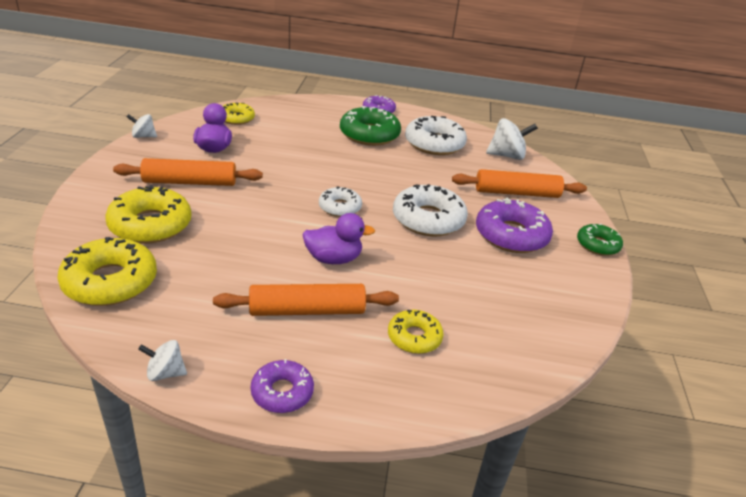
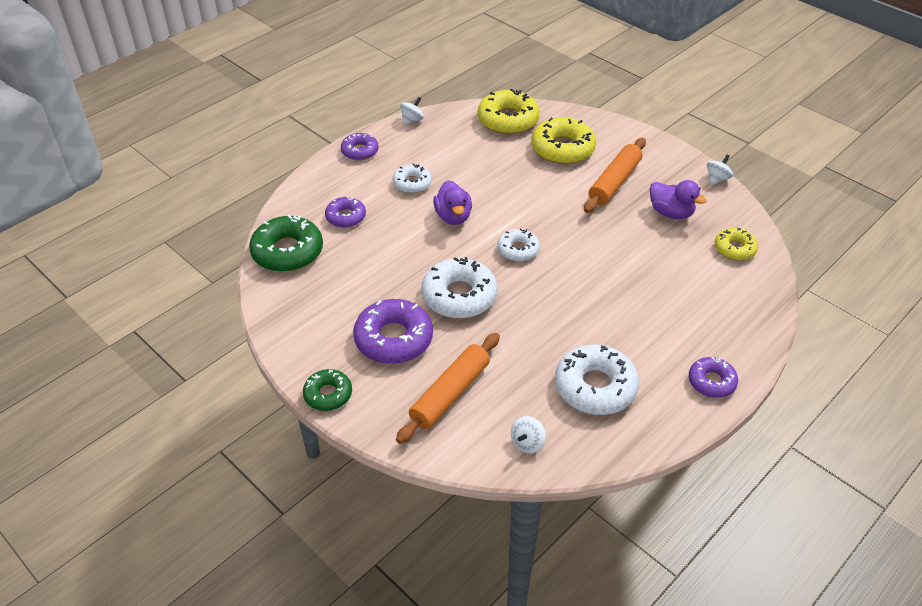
camera: 130 degrees right, 10 degrees up
orange rolling pin [213,284,399,316] -> white donut [392,164,432,194]
purple duck [302,213,375,264] -> purple duck turned 45 degrees counterclockwise [433,180,472,225]
green donut [340,106,401,146] -> green donut moved to [249,215,323,272]
yellow donut [388,310,443,354] -> purple donut [325,196,366,228]
white spinning top [486,118,538,160] -> white spinning top [511,416,546,454], size x0.58

